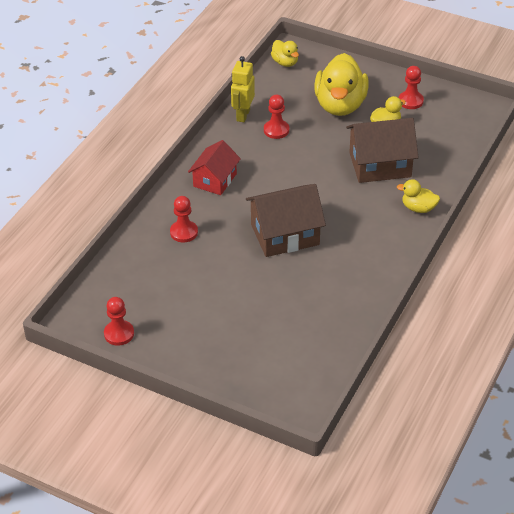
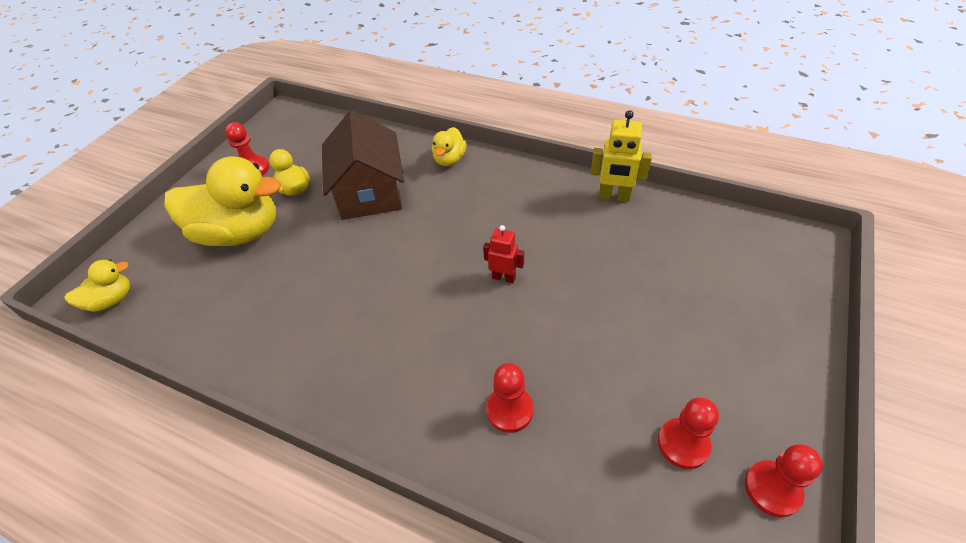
camera: 90 degrees left, 5 degrees up
red house [188,140,241,195] -> none
yellow robot [231,56,255,122] -> yellow robot moved to [590,110,652,202]
brown house [246,184,326,257] -> red robot [483,225,524,283]
red pawn [264,95,289,139] -> red pawn moved to [658,397,719,469]

